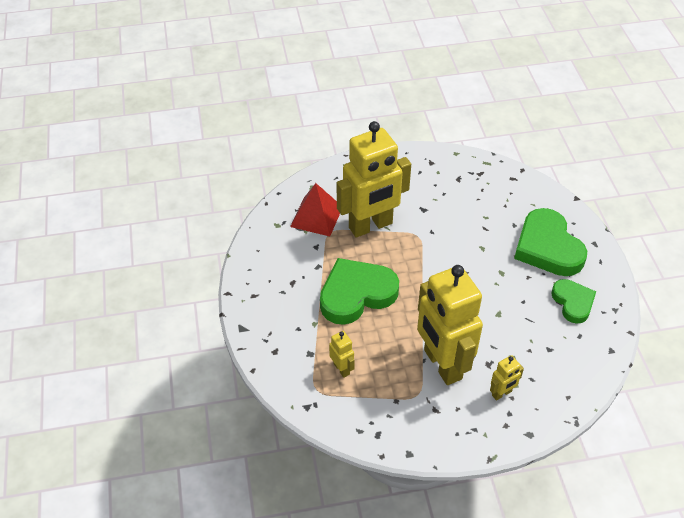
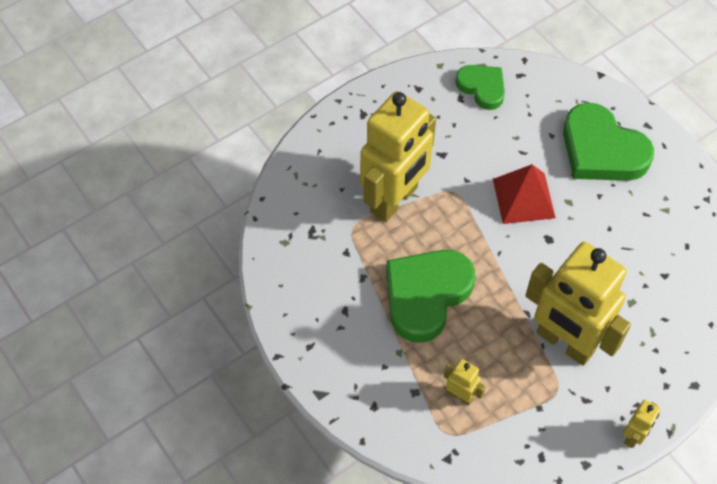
camera: 25 degrees left, 10 degrees up
red pyramid [290,183,340,236] -> red pyramid moved to [493,164,556,224]
yellow robot [490,355,524,401] -> yellow robot moved to [623,400,660,448]
green heart [551,279,596,324] -> green heart moved to [456,65,505,110]

